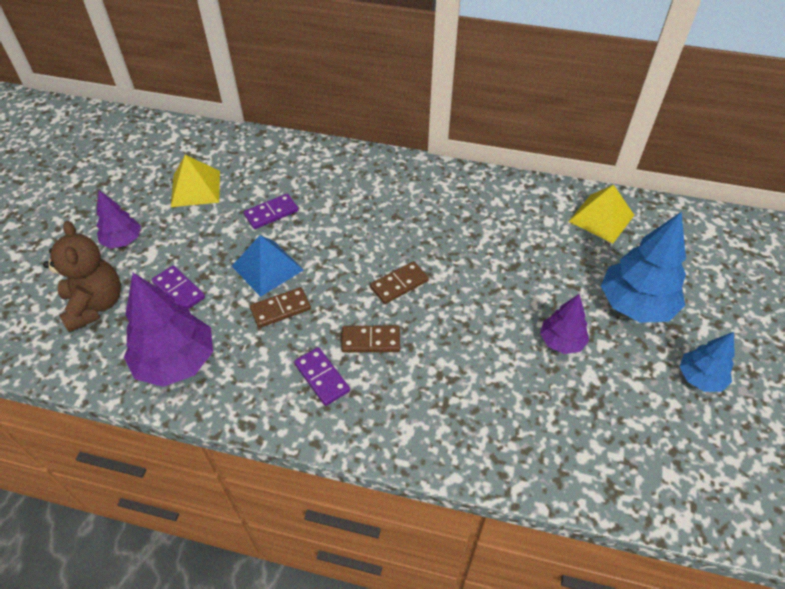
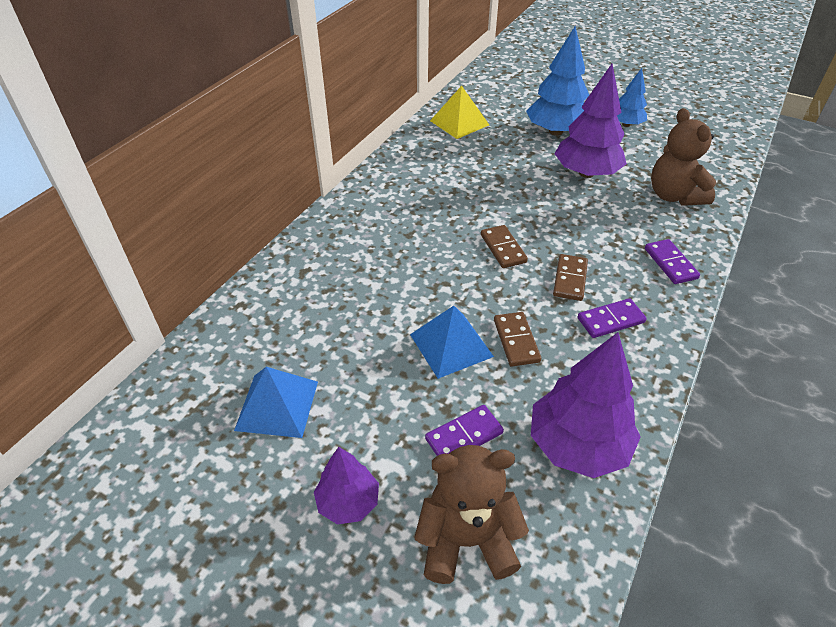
camera: 75 degrees left, 5 degrees down
yellow pyramid [171,155,220,207] -> blue pyramid [234,367,318,438]
purple domino [244,194,298,229] -> purple domino moved to [645,239,700,284]
purple tree [540,294,589,354] -> purple tree [554,64,627,178], size x1.74
none -> brown teddy bear [651,108,716,206]

